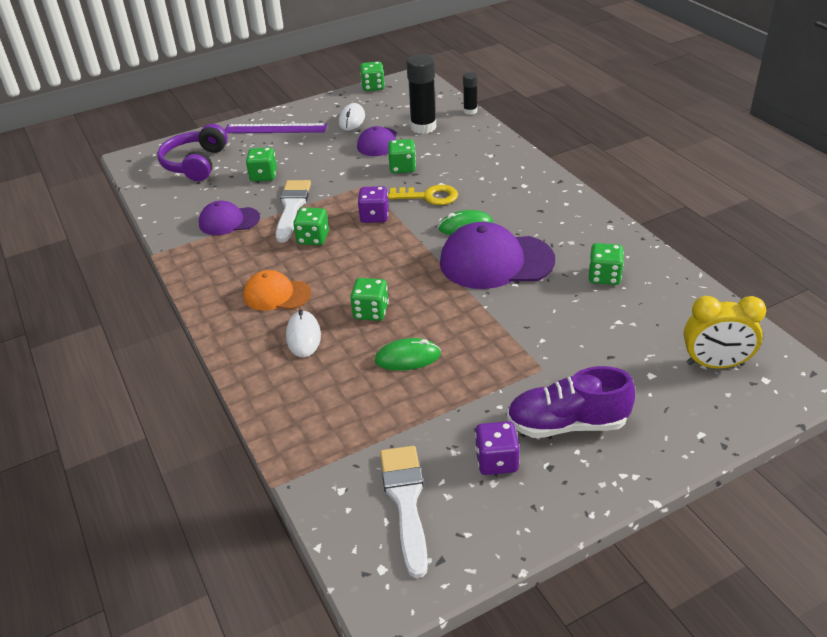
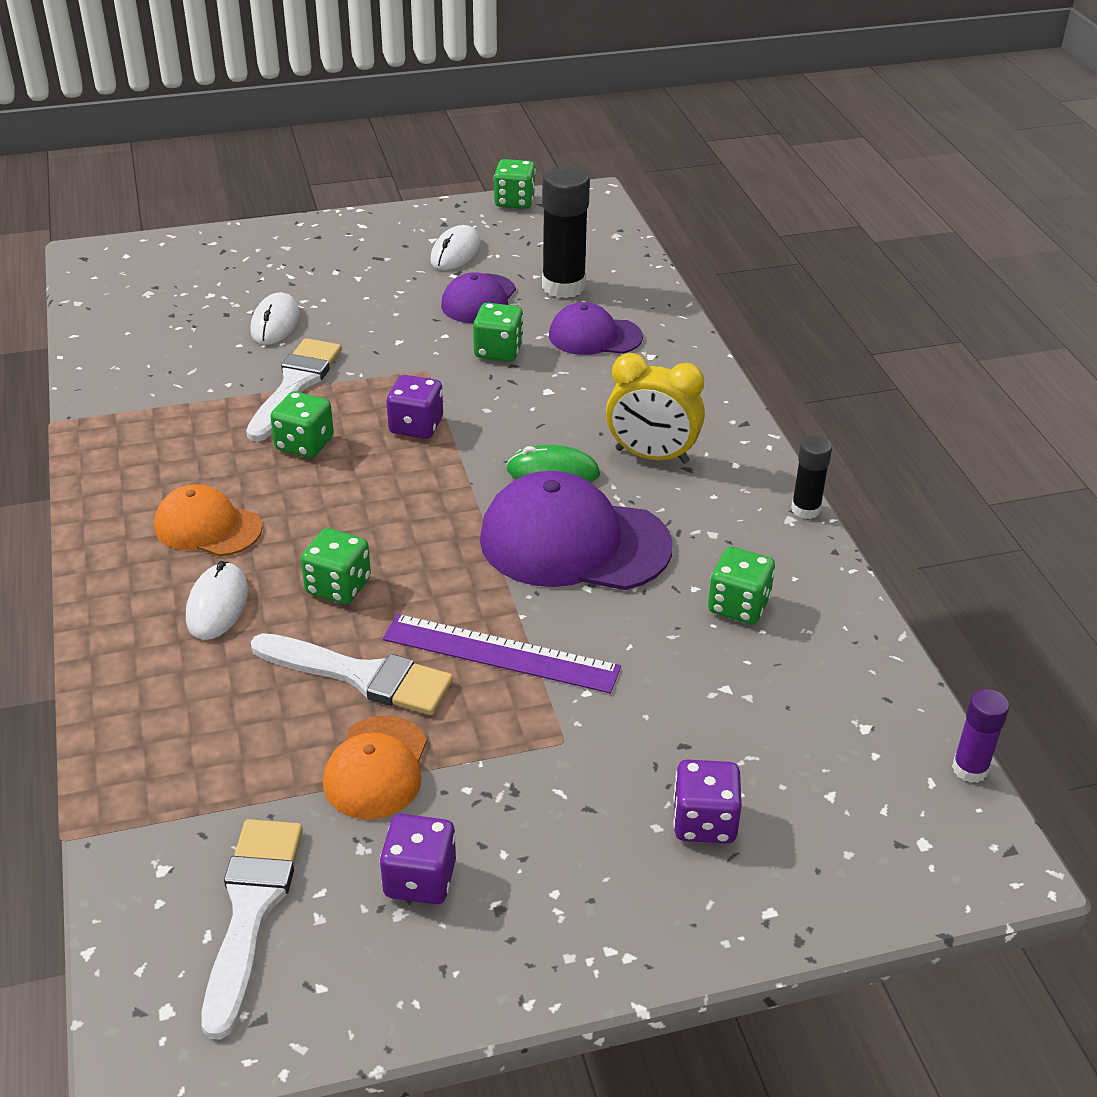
camera: 10 degrees right, 0 degrees up
purple headphones [157,124,228,181] -> none
purple cap [199,201,260,235] -> purple cap moved to [549,302,643,355]
purple ruler [225,123,327,133] -> purple ruler moved to [383,614,621,693]
green dice [246,147,277,181] -> white mouse [250,292,300,345]
green mouse [375,338,441,371] -> white brush [251,633,453,715]
yellow key [388,185,458,205] -> none
black glue stick [463,72,478,115] -> black glue stick moved to [791,436,832,519]
purple shoe [507,366,635,438] -> none
yellow clock [684,296,766,369] -> yellow clock moved to [606,353,705,464]
none -> orange cap [323,715,427,819]
none -> purple dice [673,759,742,844]
none -> purple glue stick [952,689,1009,783]

